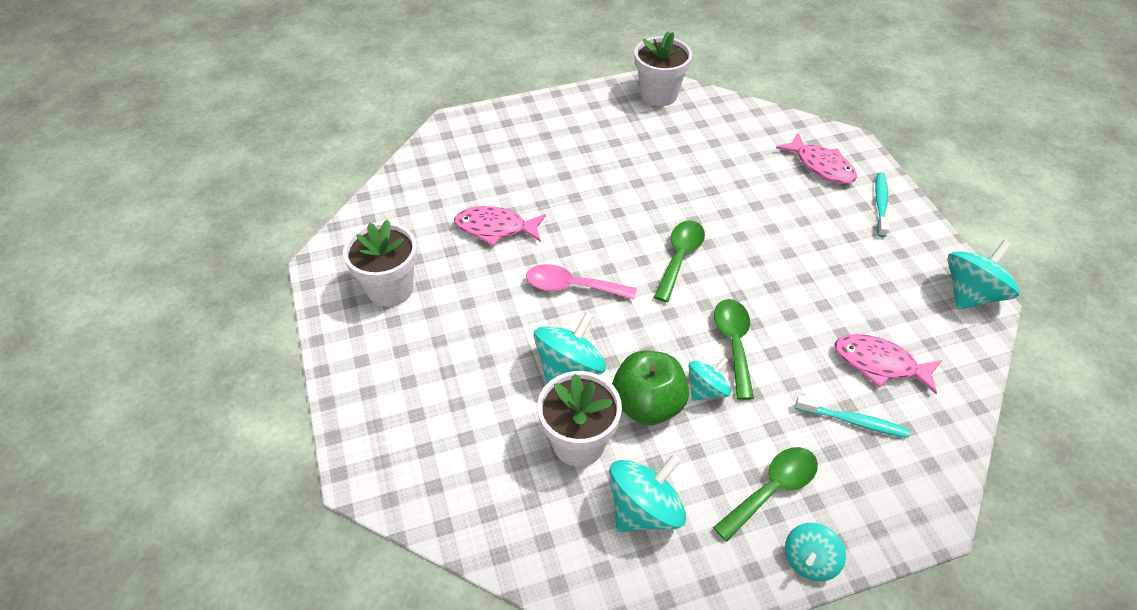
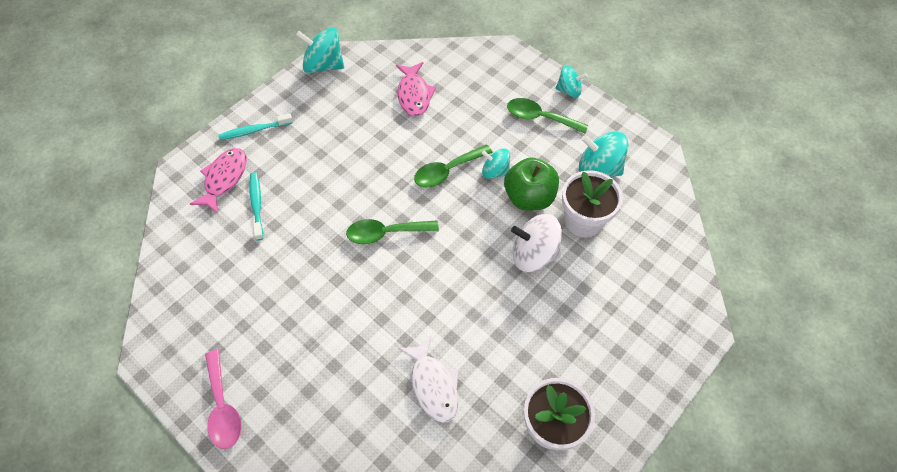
camera: 120 degrees left, 10 degrees up
pink fish [454,206,546,246] -> white fish [399,336,459,423]
pink spoon [526,264,637,300] -> pink spoon moved to [205,350,241,449]
turquoise spinning top [533,312,606,383] -> white spinning top [511,214,562,272]
white flower pot [634,31,692,106] -> none
turquoise toothbrush [795,395,910,438] -> turquoise toothbrush moved to [249,172,263,240]

